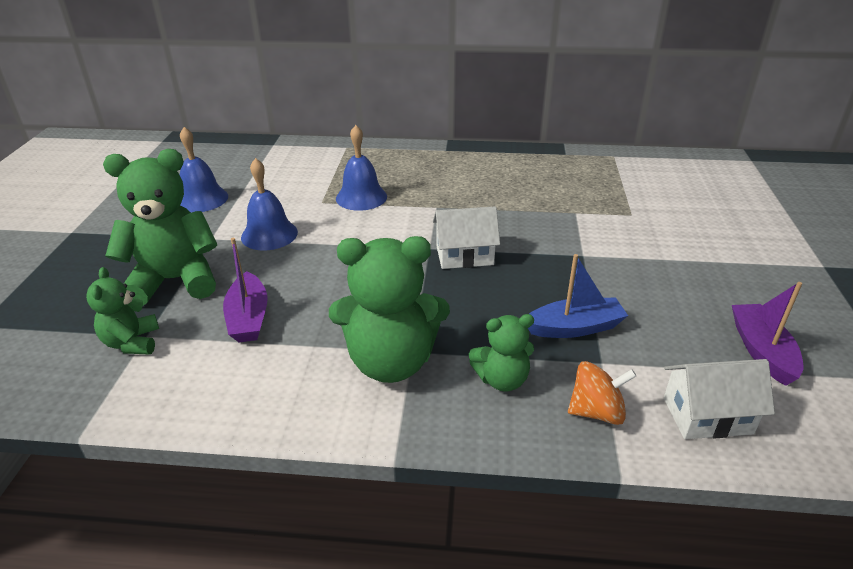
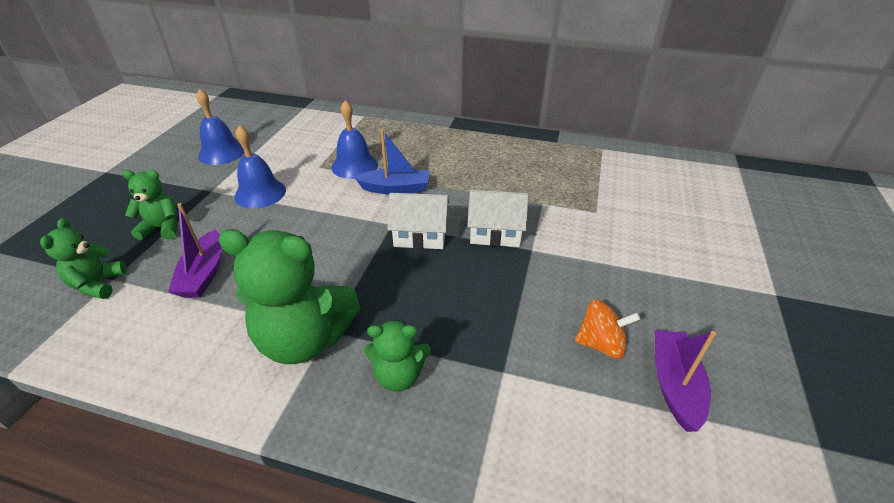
camera: 10 degrees right, 5 degrees up
green teddy bear [103,149,218,306] -> green teddy bear [122,170,178,240], size x0.55
blue boat [528,254,628,338] -> blue boat moved to [354,130,429,194]
orange spinning top [568,361,636,425] -> orange spinning top moved to [575,299,640,359]
white house [664,359,775,439] -> white house moved to [467,190,529,247]

